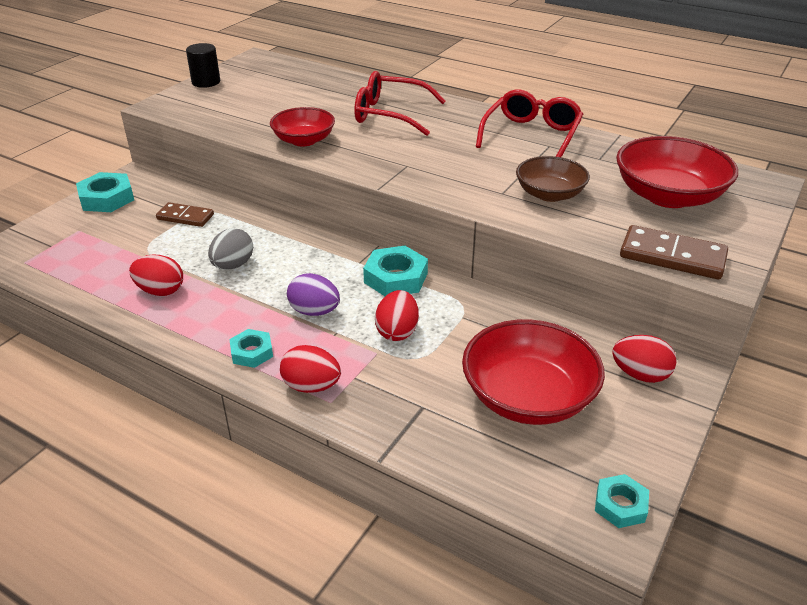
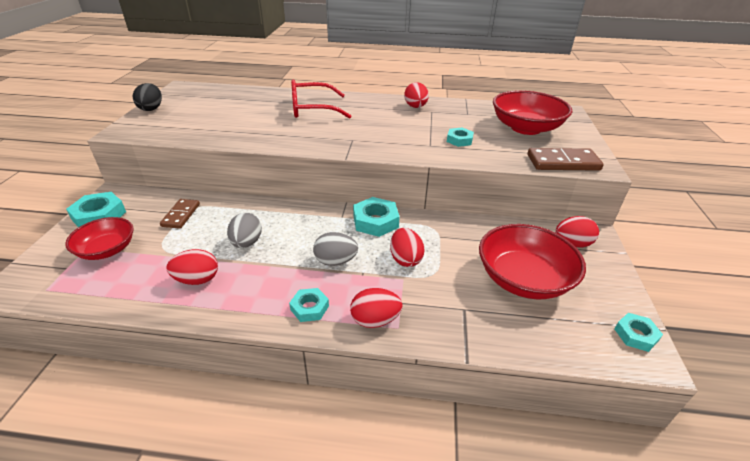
camera: 25 degrees left, 0 degrees up
brown domino [156,202,214,227] -> brown domino turned 75 degrees counterclockwise [160,199,200,229]
black cylinder [186,43,220,88] -> black egg [133,83,162,111]
red bowl [270,107,335,146] -> red bowl moved to [65,217,134,260]
purple egg [287,273,340,316] -> grey egg [313,232,358,266]
red glasses [476,89,583,157] -> red egg [404,82,429,108]
brown bowl [516,156,590,202] -> turquoise nut [447,128,474,147]

